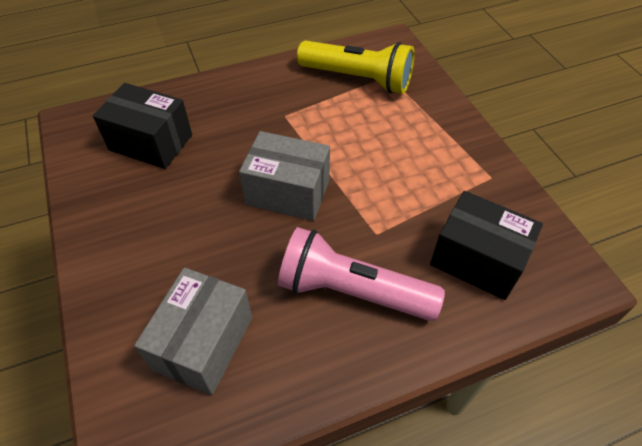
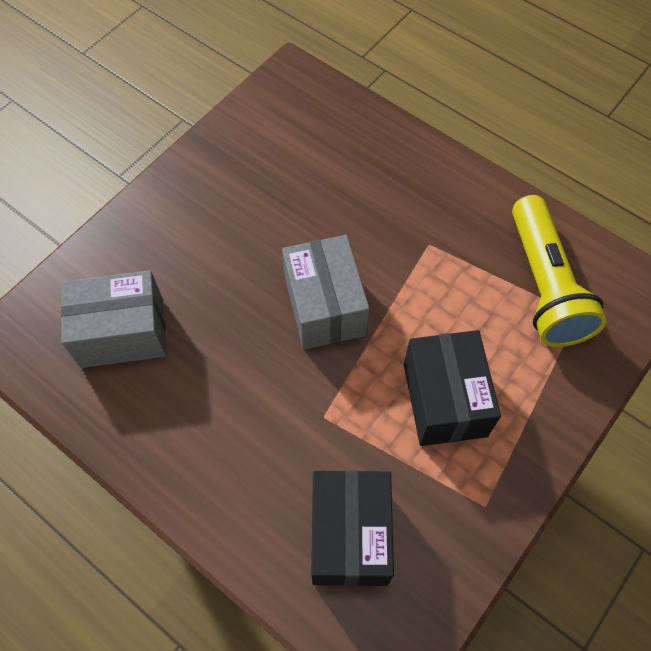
camera: 60 degrees right, 10 degrees up
black box [93,83,192,169] -> black box moved to [404,330,501,446]
pink flashlight [278,227,445,321] -> none

